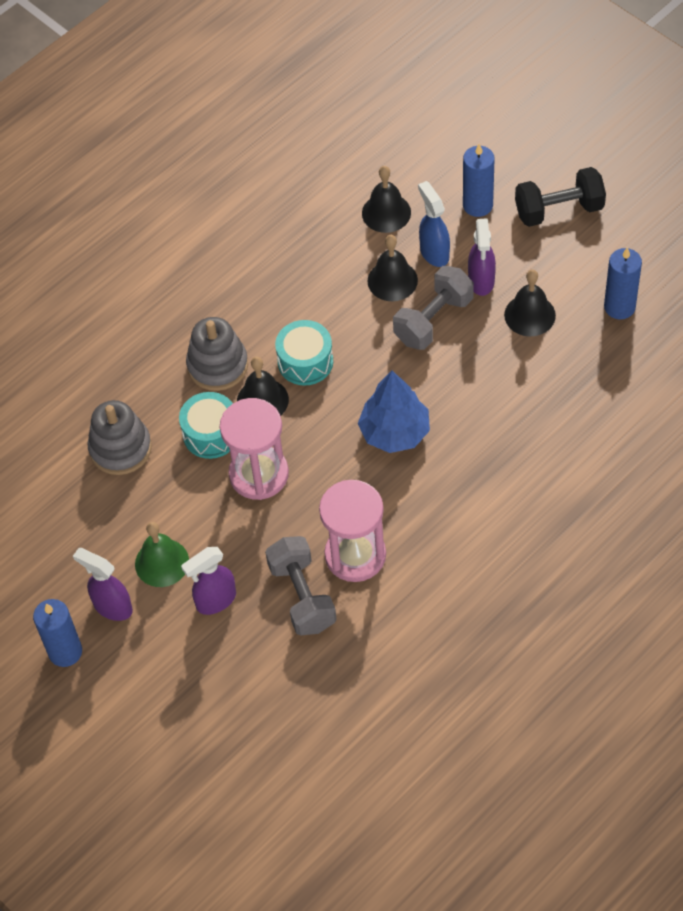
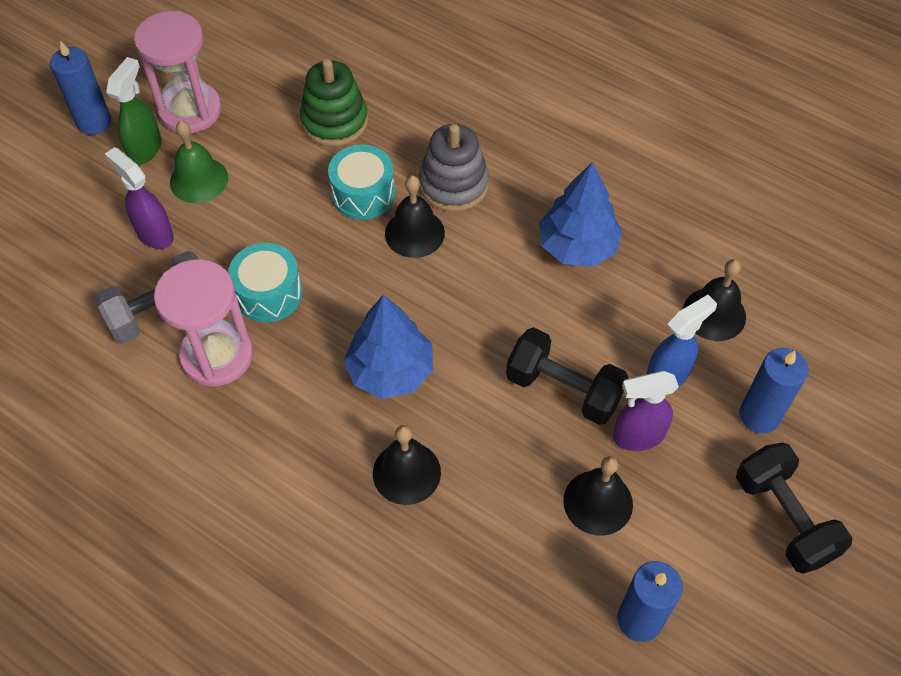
camera: 75 degrees right, 0 degrees up
purple spray bottle [73,548,133,621] -> green spray bottle [106,57,162,165]
grey stacking toy [88,400,152,475] -> green stacking toy [300,59,368,146]
pink hourglass [220,398,289,500] -> pink hourglass moved to [134,11,221,133]
turquoise drum [275,320,333,386] -> turquoise drum moved to [228,243,303,322]
black bell [367,235,418,301] -> black bell moved to [373,425,441,505]
grey dumbbell [393,266,474,350] -> black dumbbell [506,327,629,425]
none -> blue tree [539,162,623,267]

